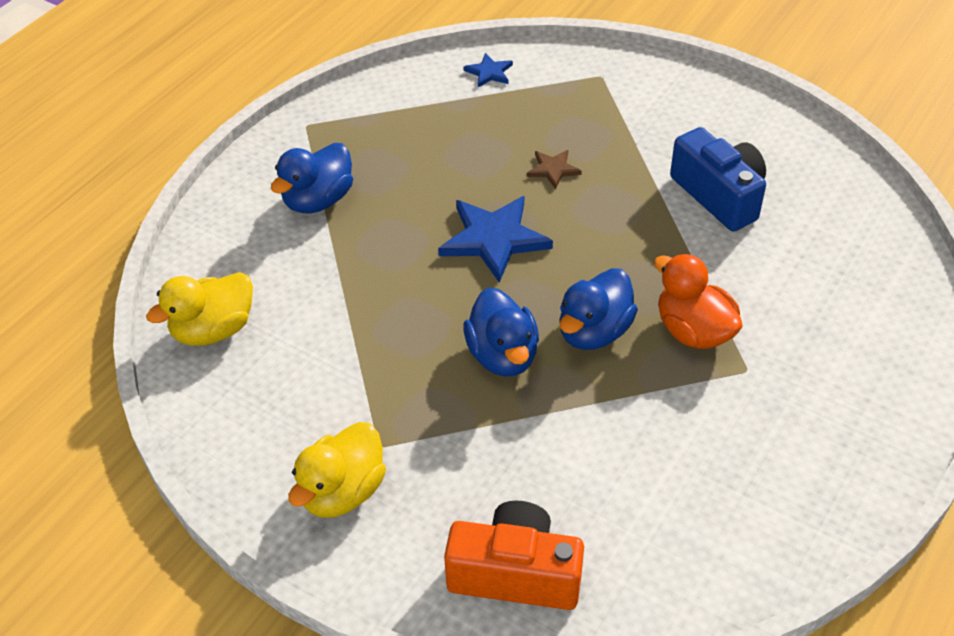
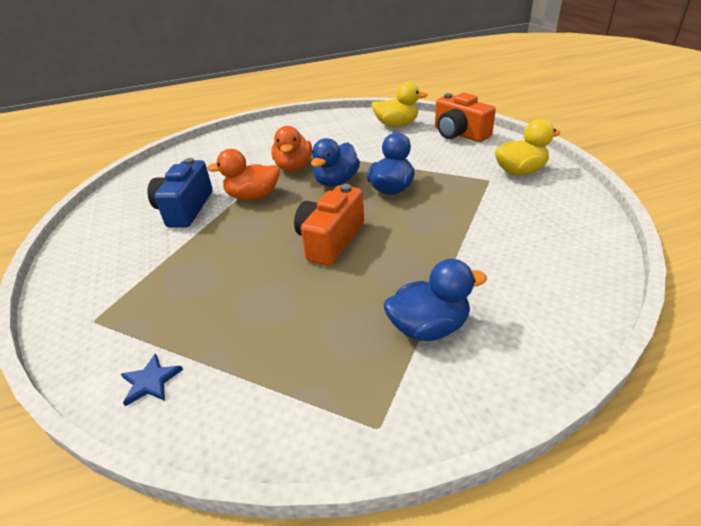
camera: 140 degrees left, 10 degrees down
yellow duck [146,272,253,346] -> yellow duck moved to [371,82,428,127]
blue star [438,196,553,282] -> orange camera [294,184,364,266]
brown star [527,150,582,189] -> none
blue duck [559,268,638,350] -> blue duck turned 135 degrees clockwise [311,138,360,187]
none -> orange duck [207,149,280,201]

